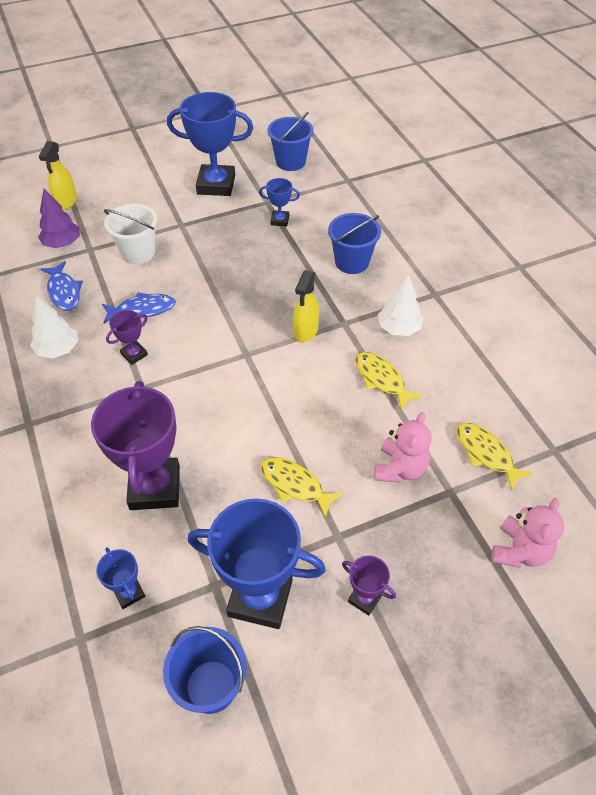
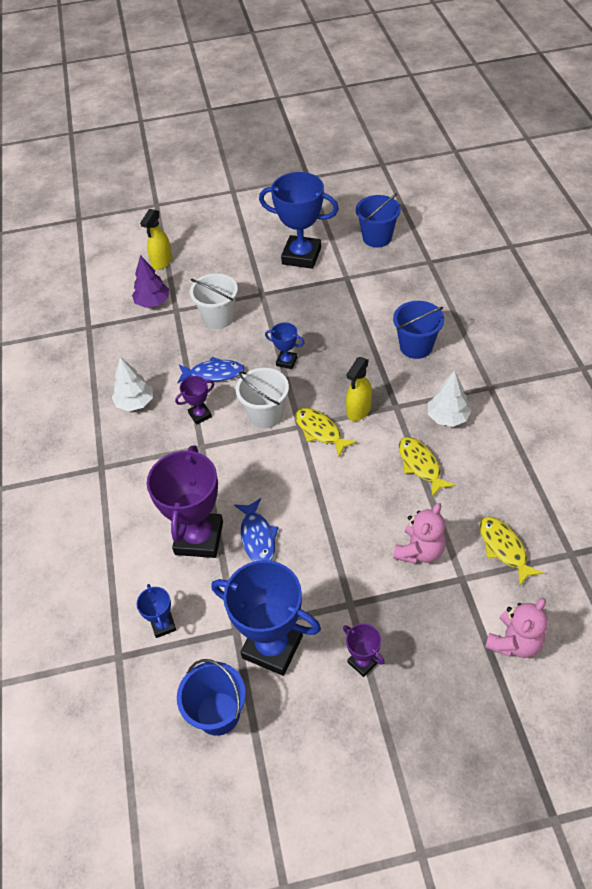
camera: 15 degrees right, 0 degrees up
blue fish [41,261,83,311] -> blue fish moved to [234,498,279,562]
blue trophy [259,178,300,227] -> blue trophy moved to [265,322,305,369]
yellow fish [261,457,344,518] -> yellow fish moved to [295,408,357,457]
none -> white bucket [236,368,289,428]

